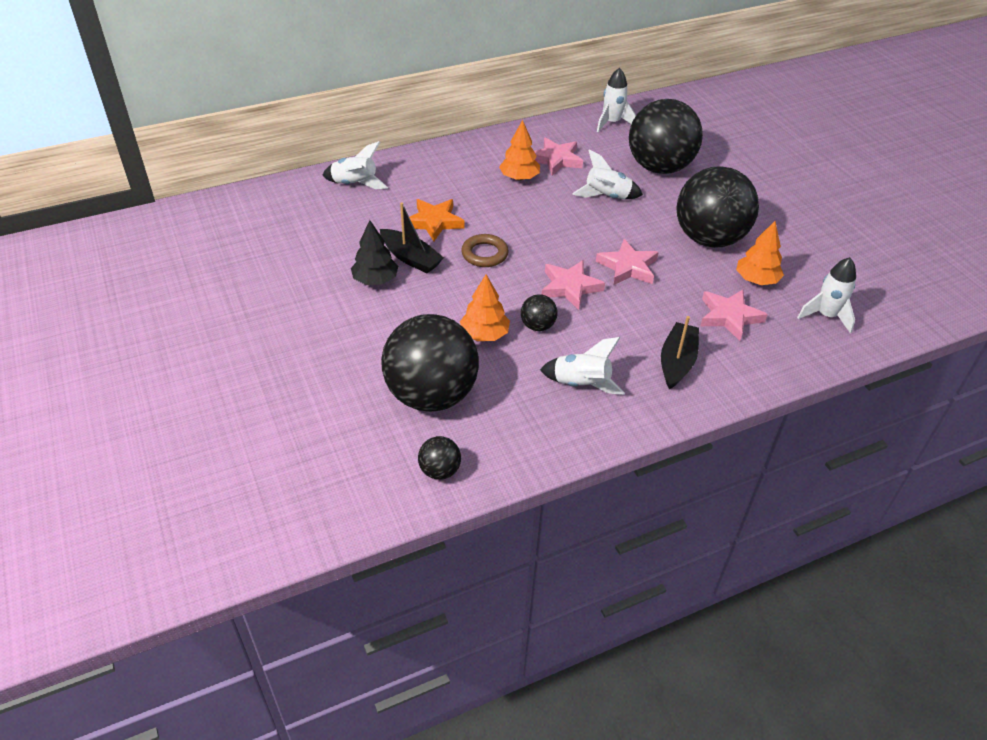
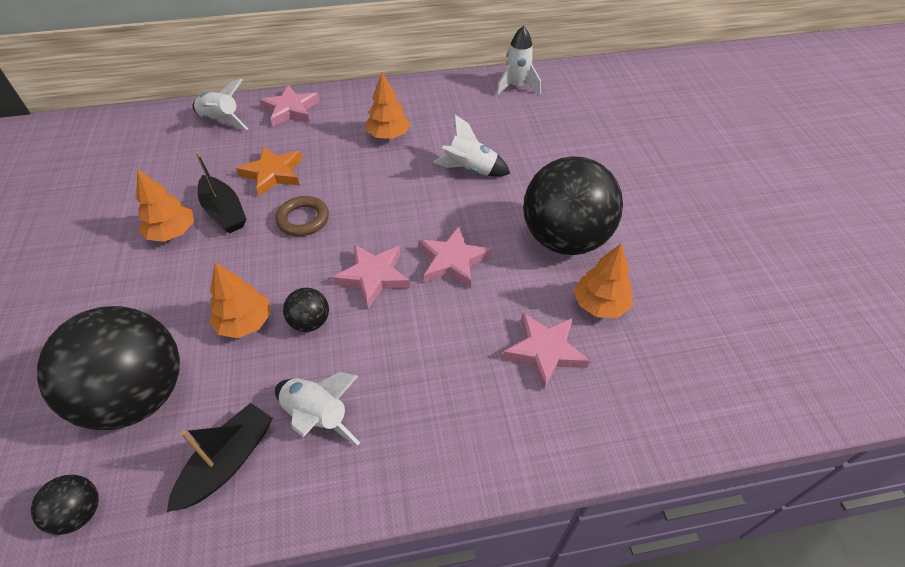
camera: 15 degrees right, 5 degrees up
black tree [351,220,398,285] -> orange tree [136,169,194,242]
pink star [534,138,583,176] -> pink star moved to [260,85,320,127]
black ball [629,99,703,174] -> none
black boat [661,316,699,389] -> black boat moved to [167,403,273,512]
white rocket [797,257,856,334] -> none

